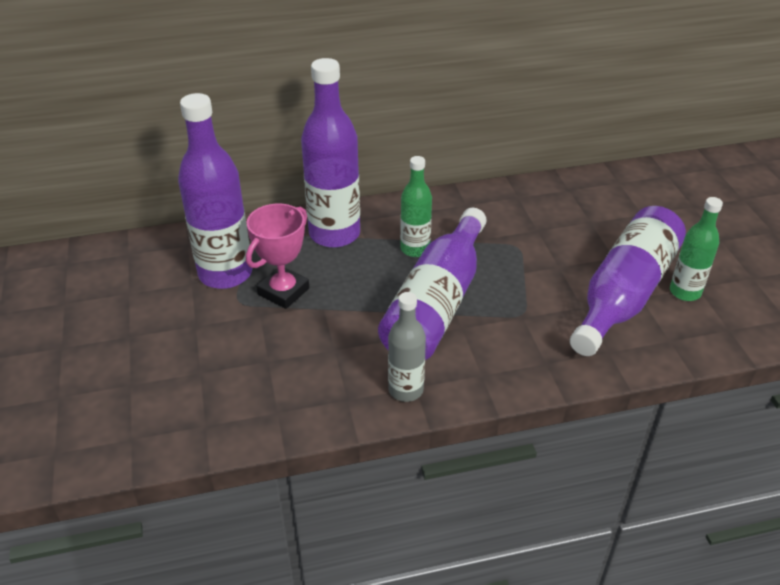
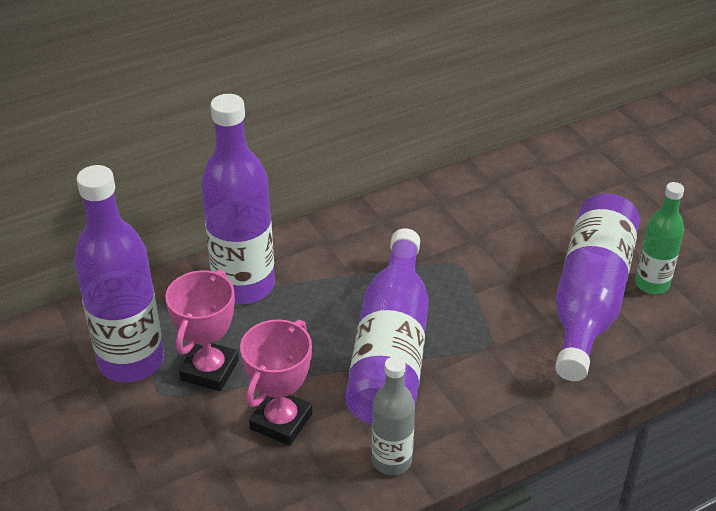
camera: 15 degrees left, 0 degrees up
green bottle [400,156,432,257] -> none
none -> pink trophy [240,319,312,446]

